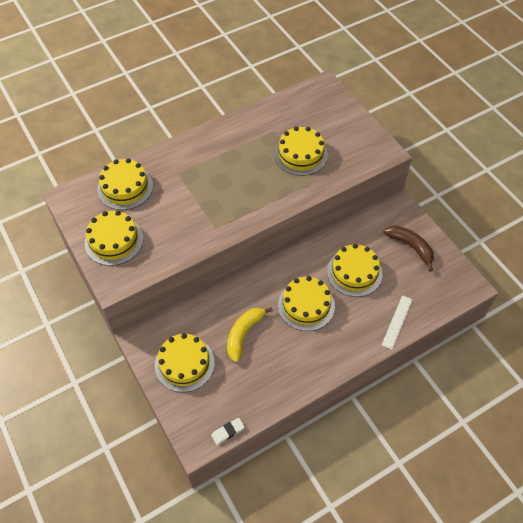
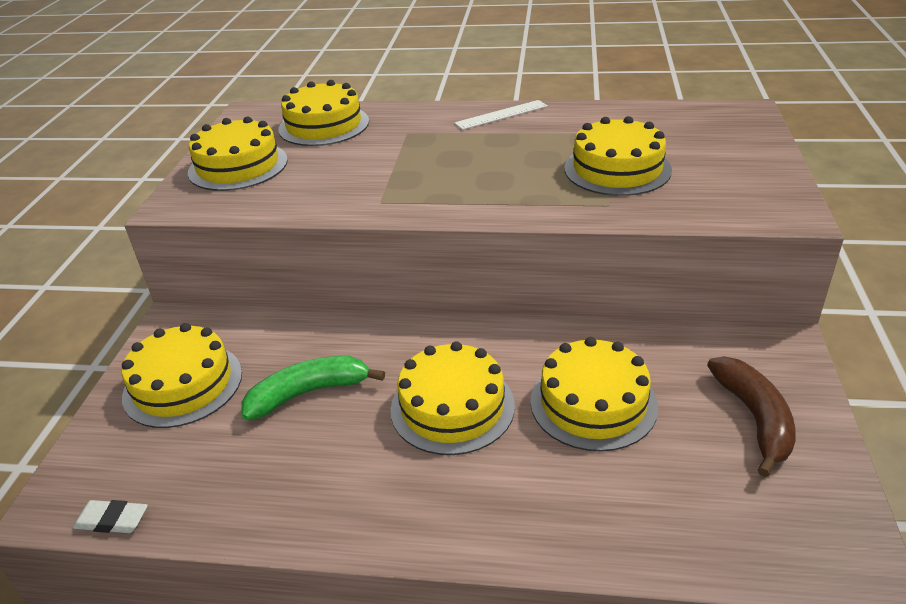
camera: 40 degrees right, 20 degrees down
yellow banana [227,307,273,362] -> green banana [241,356,385,420]
white ruler [382,295,413,349] -> white ruler moved to [454,100,548,130]

